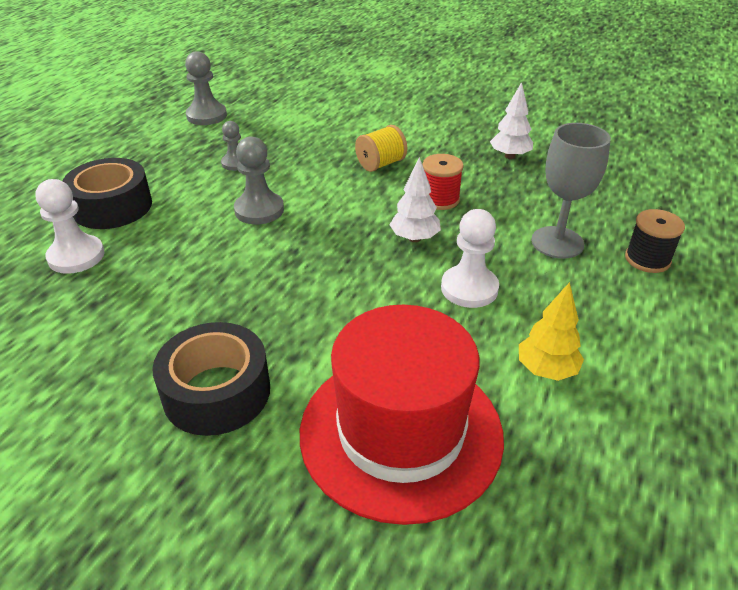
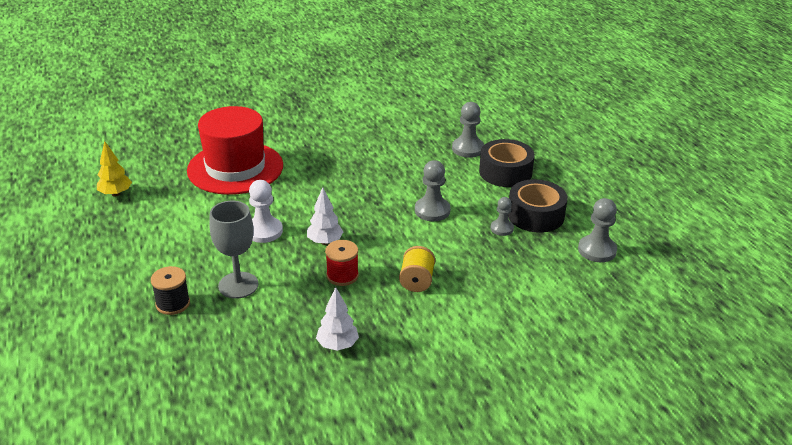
camera: 135 degrees right, 5 degrees down
white pawn [35,179,104,274] -> grey pawn [452,102,484,158]
black tape [152,322,270,436] -> black tape moved to [508,179,568,233]
yellow tree [519,282,584,381] -> yellow tree moved to [97,141,132,197]

